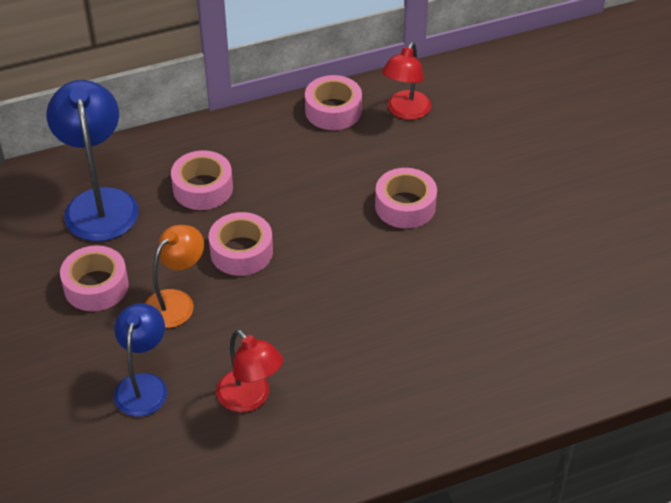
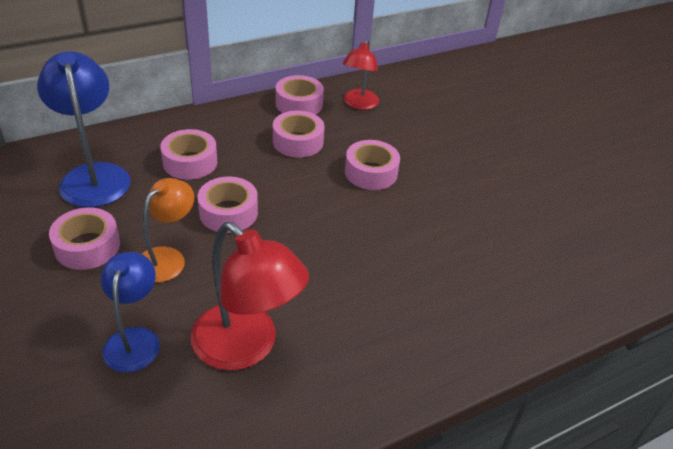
camera: 10 degrees left, 5 degrees down
red lamp [216,329,283,412] -> red lamp [191,222,309,371], size x1.57
none -> pink tape [273,111,325,158]

